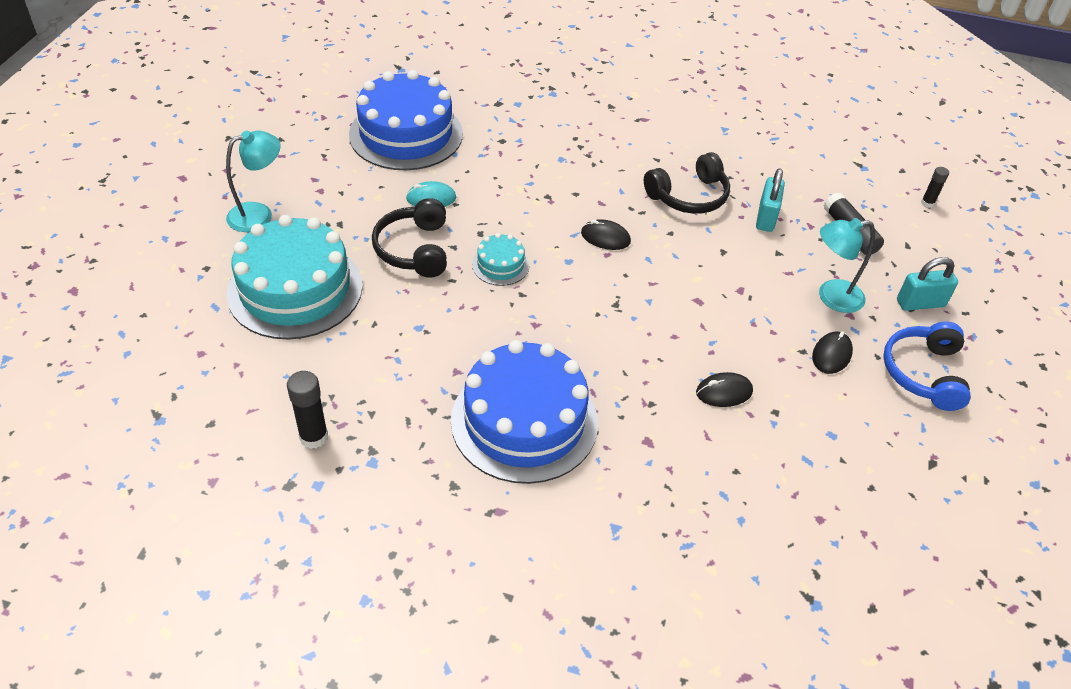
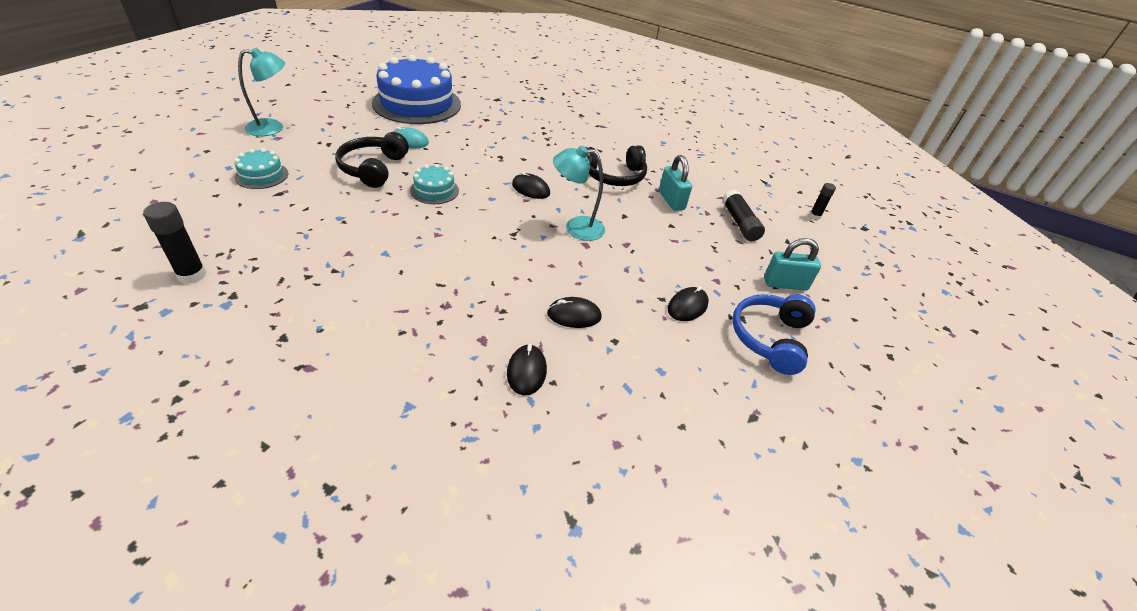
camera: 10 degrees right, 5 degrees down
turquoise cake [227,215,363,340] -> turquoise cake [234,148,288,189], size x0.45
blue cake [451,340,598,484] -> none
turquoise padlock [756,168,785,232] -> turquoise padlock turned 45 degrees counterclockwise [659,155,692,211]
turquoise lamp [819,218,875,313] -> turquoise lamp moved to [553,146,605,241]
none -> black mouse [507,344,547,396]

